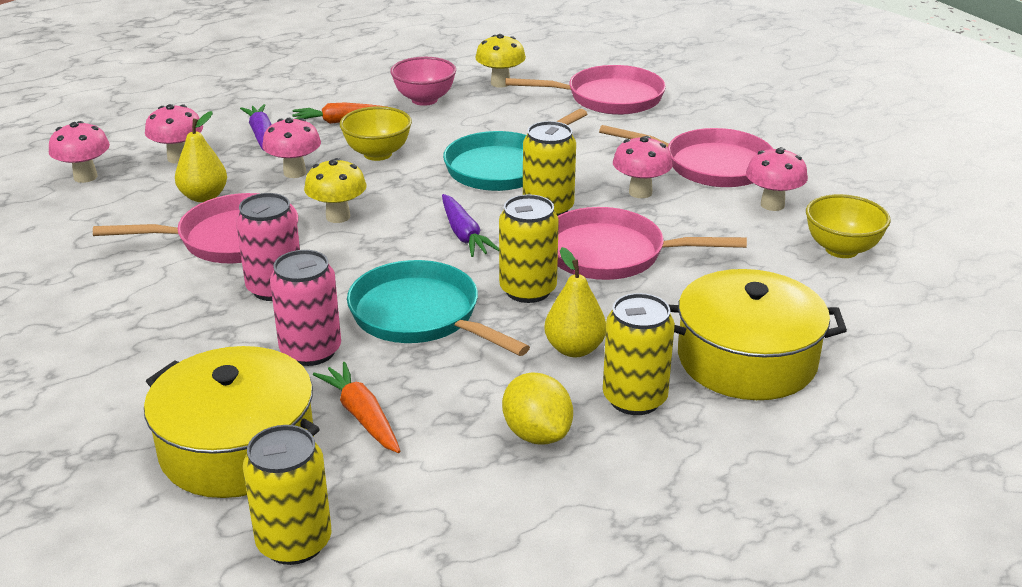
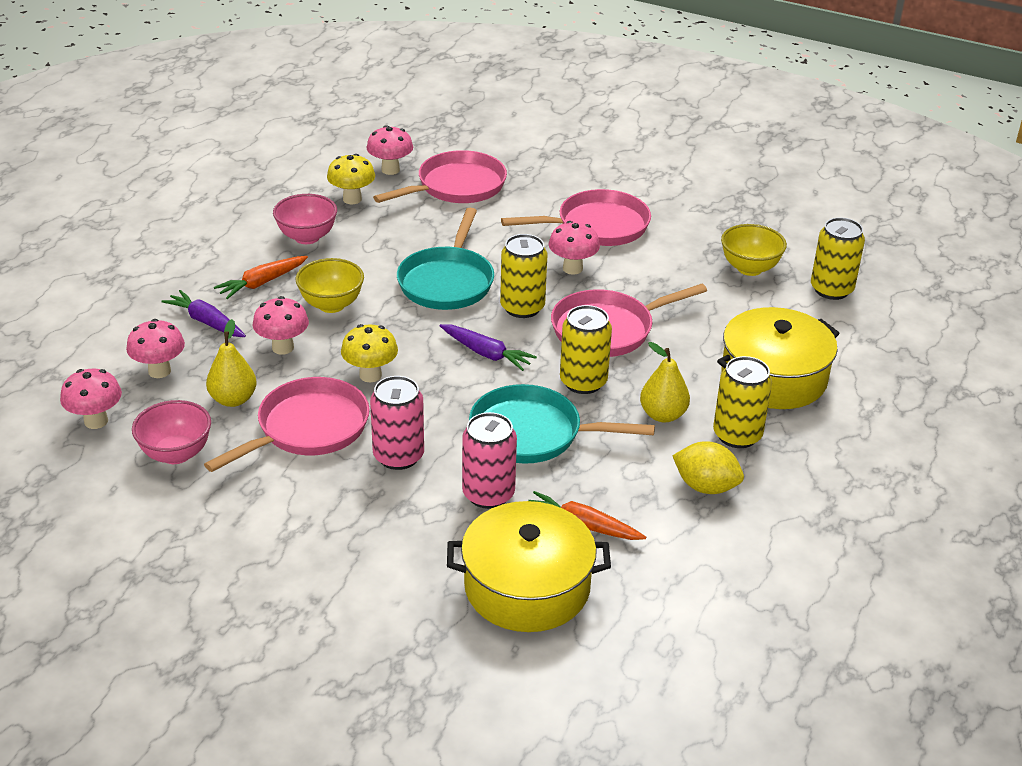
camera: 35 degrees left, 5 degrees up
yellow can [243,425,331,565] -> yellow can moved to [811,217,865,300]
pink mushroom [746,147,808,211] -> pink mushroom moved to [366,125,413,175]
none -> pink bowl [132,400,211,464]

